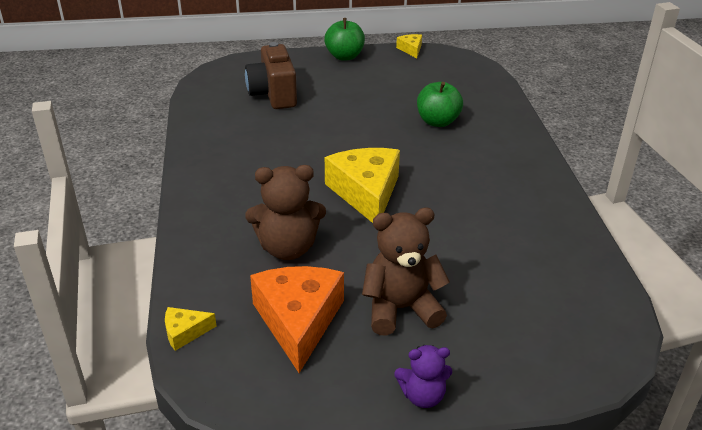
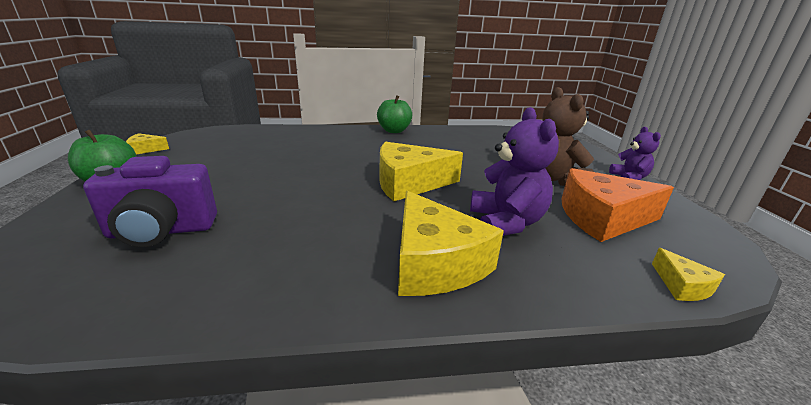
camera: 90 degrees left, 10 degrees down
brown camera [245,42,297,109] -> purple camera [83,156,217,247]
brown teddy bear [245,165,326,260] -> purple teddy bear [470,107,559,236]
green apple [417,82,463,127] -> green apple moved to [377,95,412,133]
none -> yellow cheese [398,191,504,296]

